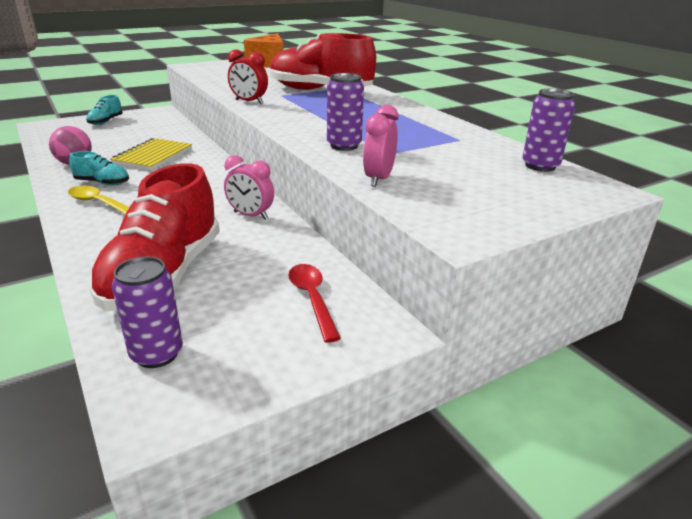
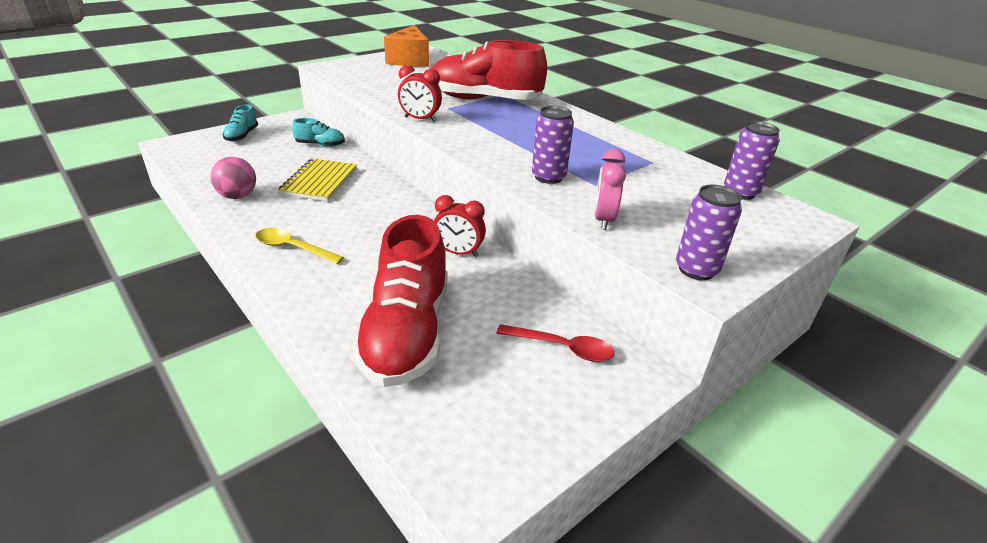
camera: 10 degrees left, 5 degrees up
turquoise shoe [69,151,129,185] -> turquoise shoe moved to [292,118,345,147]
purple can [112,257,183,368] -> purple can moved to [676,185,742,280]
pink clock [224,155,274,220] -> red clock [434,195,486,257]
red spoon [288,264,341,343] -> red spoon turned 135 degrees clockwise [496,324,615,362]

